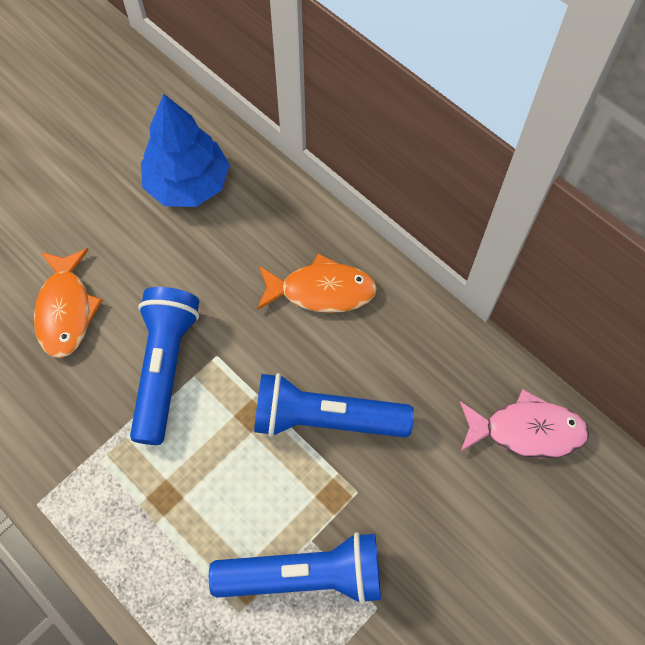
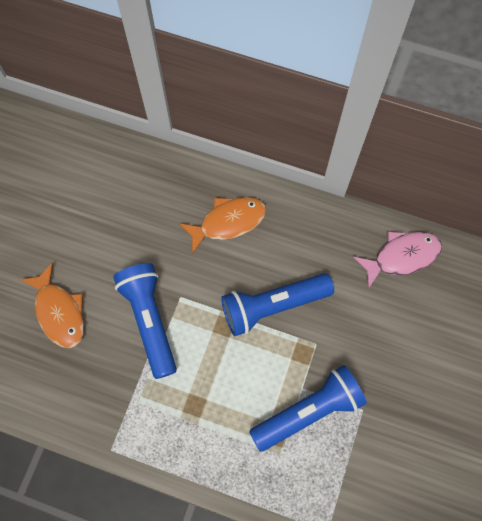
camera: 25 degrees left, 5 degrees up
blue tree [141,94,230,207] -> none

